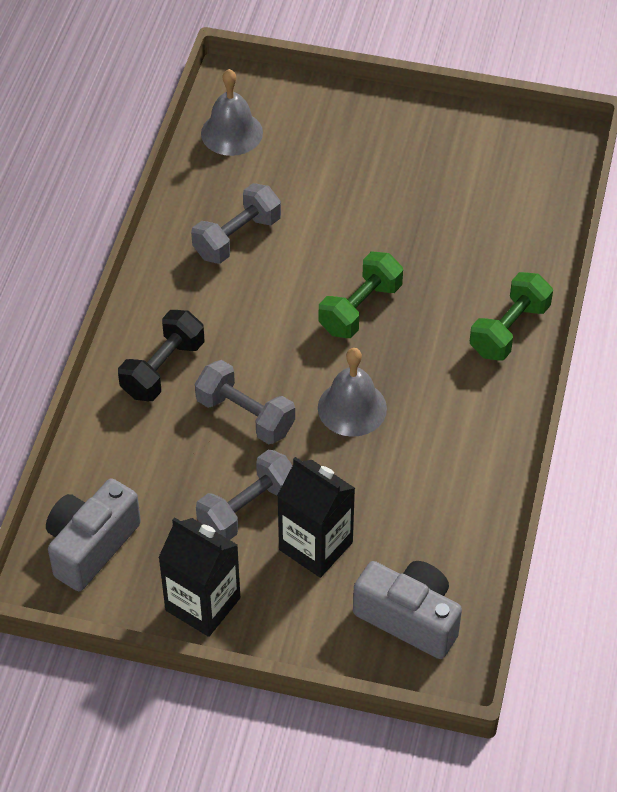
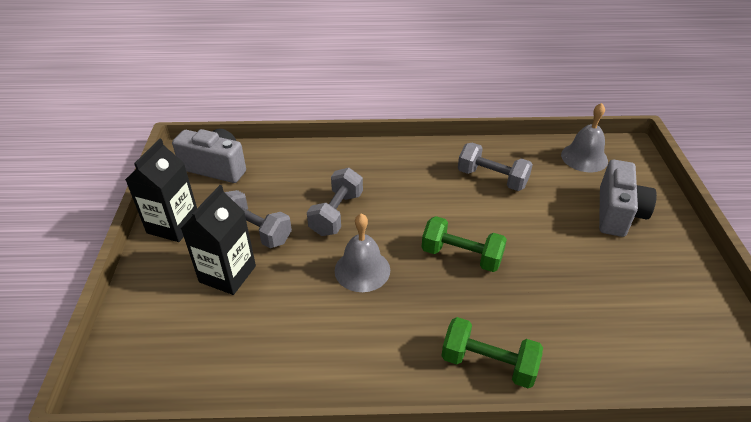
camera: 75 degrees right, 10 degrees down
black dumbbell [118,310,205,401] -> none
grey camera [353,561,462,659] -> grey camera moved to [599,160,657,237]

